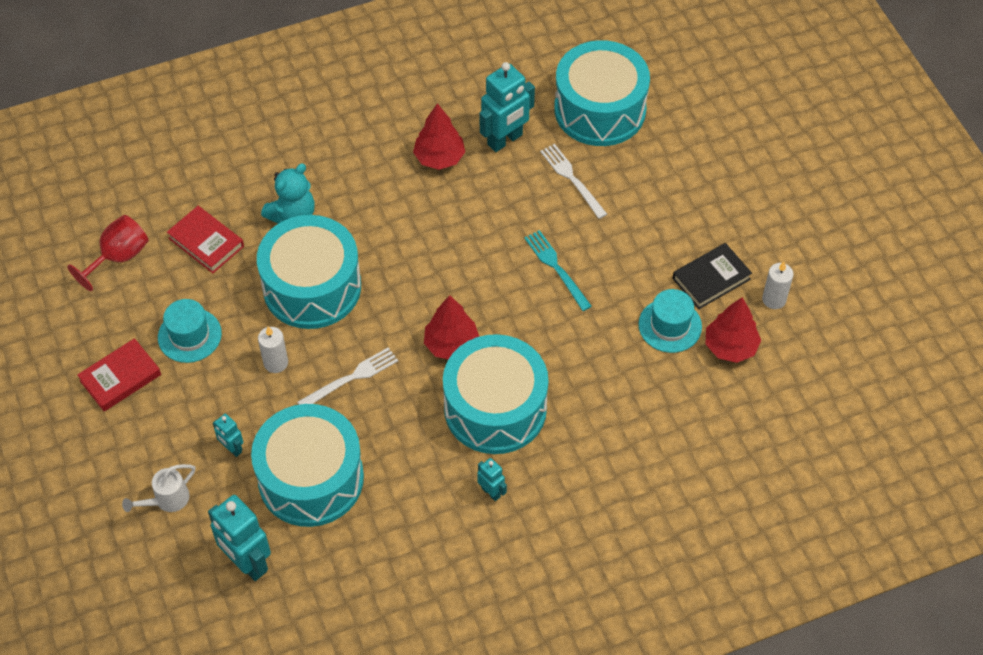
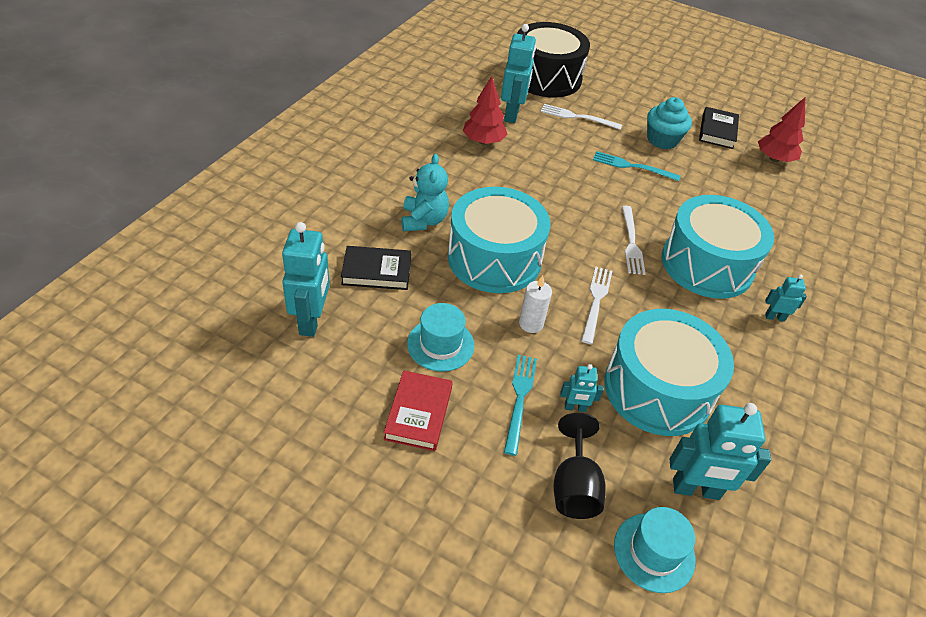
camera: 45 degrees left, 10 degrees down
red goblet [67,215,149,291] -> turquoise robot [282,222,330,337]
white watering can [122,464,195,512] -> black goblet [554,413,606,519]
red book [167,206,244,273] -> black book [341,246,411,290]
red tree [424,295,479,359] -> white fork [622,206,646,275]
turquoise drum [554,40,650,146] -> black drum [517,22,590,98]
turquoise hat [638,289,702,353] -> turquoise hat moved to [614,507,696,593]
white candle [762,262,794,309] -> none
none -> turquoise fork [504,355,537,456]
none -> turquoise cupcake [647,97,692,149]

